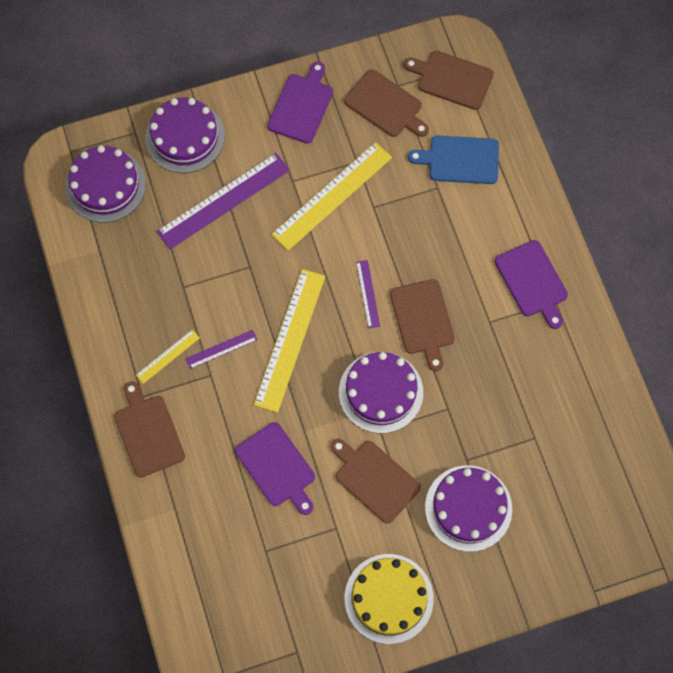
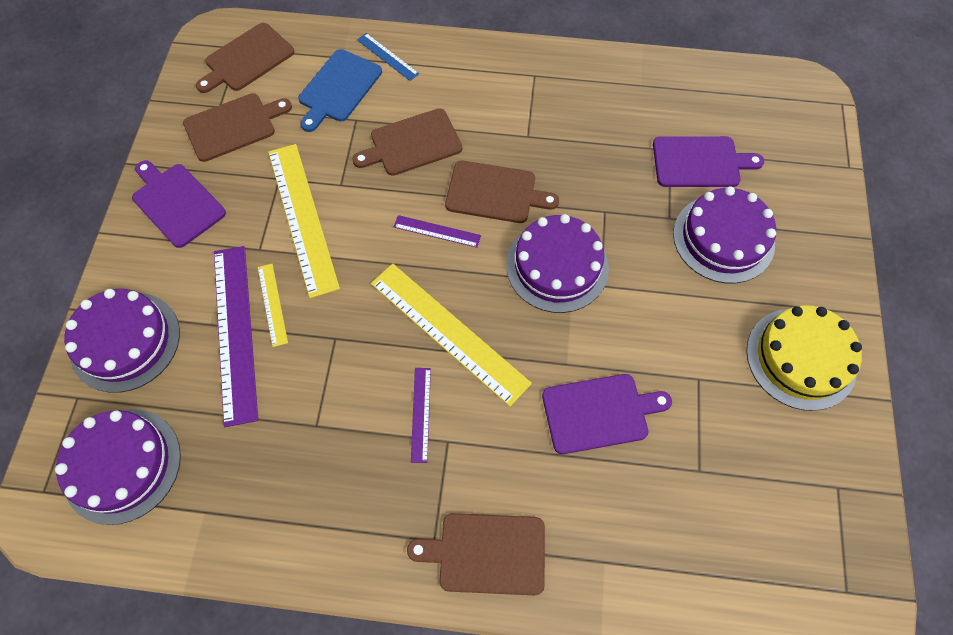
camera: 65 degrees left, 5 degrees down
yellow ruler [136,329,200,384] -> yellow ruler moved to [258,264,288,347]
brown cutting board [331,439,421,524] -> brown cutting board moved to [352,108,462,176]
purple cutting board [495,240,568,329] -> purple cutting board moved to [653,136,764,187]
none -> blue ruler [357,33,419,81]

